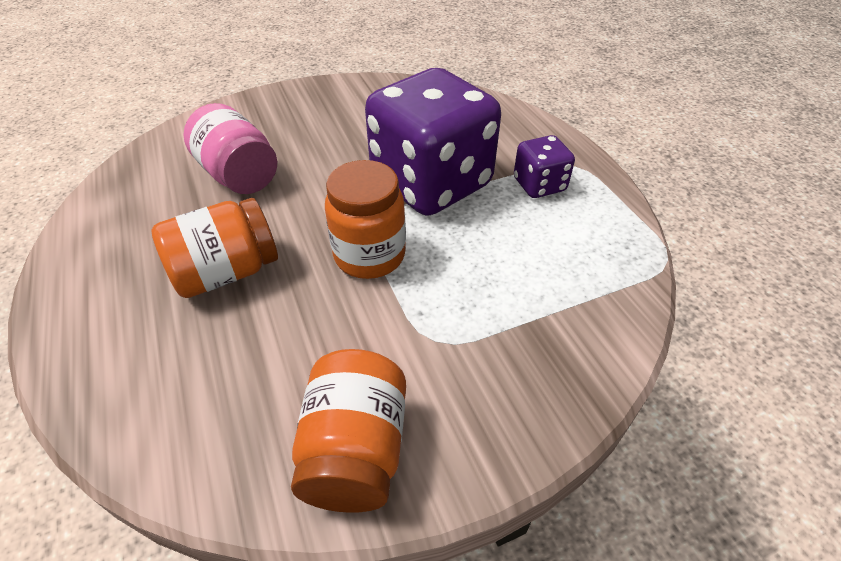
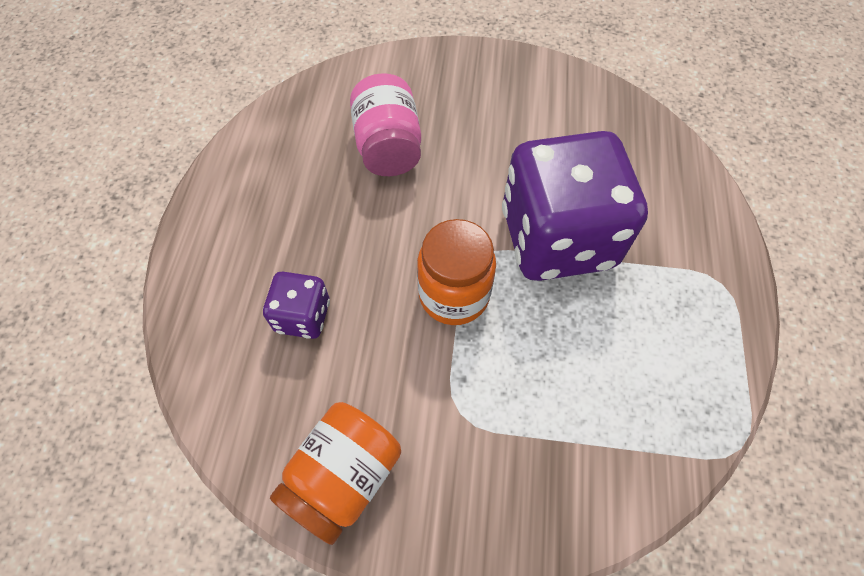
camera: 30 degrees right, 15 degrees up
orange jar [151,198,278,298] -> none
purple dice [514,135,575,198] -> purple dice moved to [263,272,330,339]

